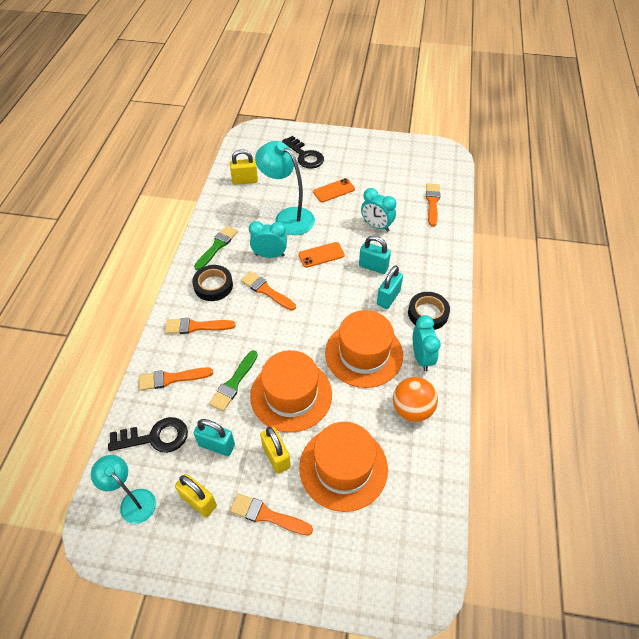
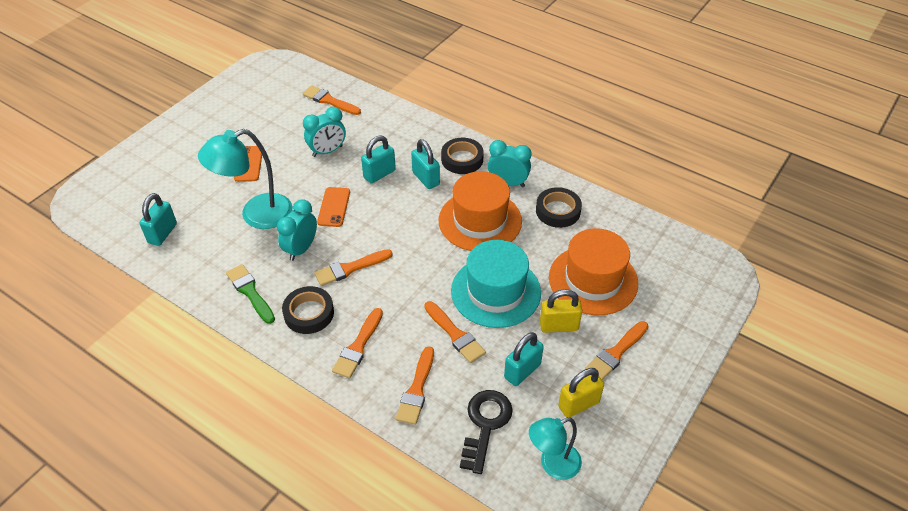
camera: 65 degrees left, 5 degrees down
green brush [209,350,258,411] -> orange brush [424,301,486,363]
yellow padlock [230,149,258,185] -> turquoise padlock [139,193,177,246]
orange hat [250,350,332,433] -> turquoise hat [451,240,541,328]
black key [282,136,324,169] -> none
orange ball [393,377,438,422] -> black tape [536,187,582,228]

